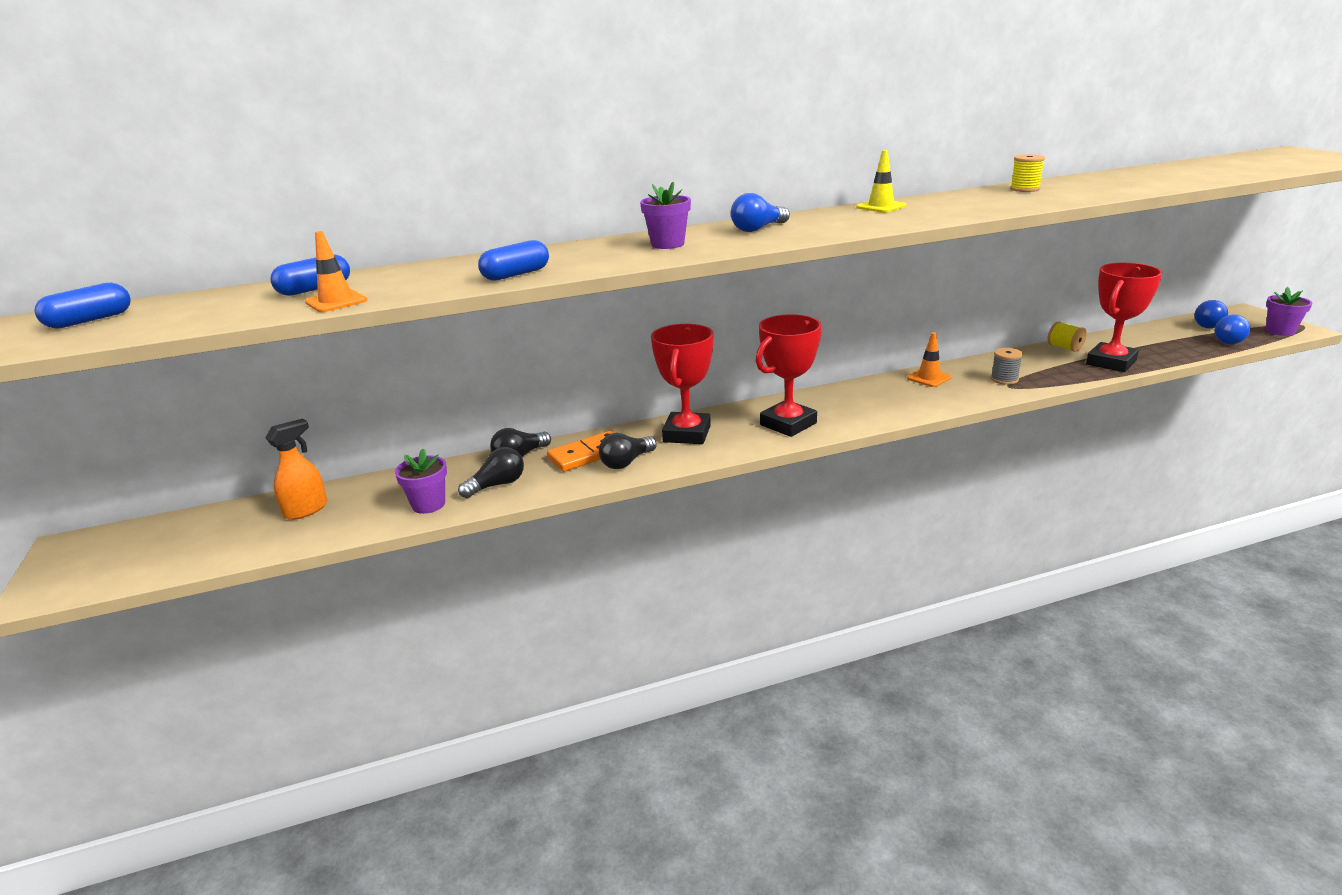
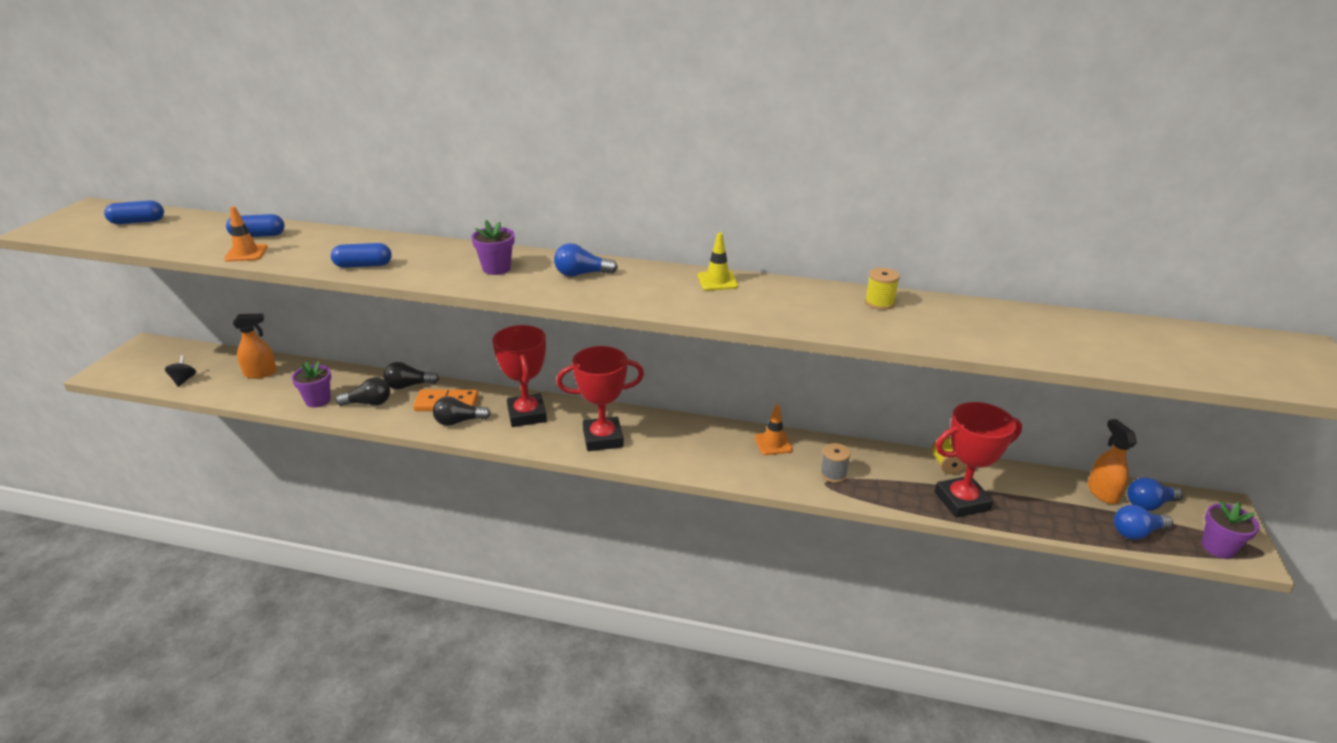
camera: 30 degrees right, 5 degrees up
red trophy [651,324,713,444] -> red trophy turned 60 degrees counterclockwise [492,325,547,427]
none -> black spinning top [165,355,196,387]
none -> orange spray bottle [1088,419,1137,504]

